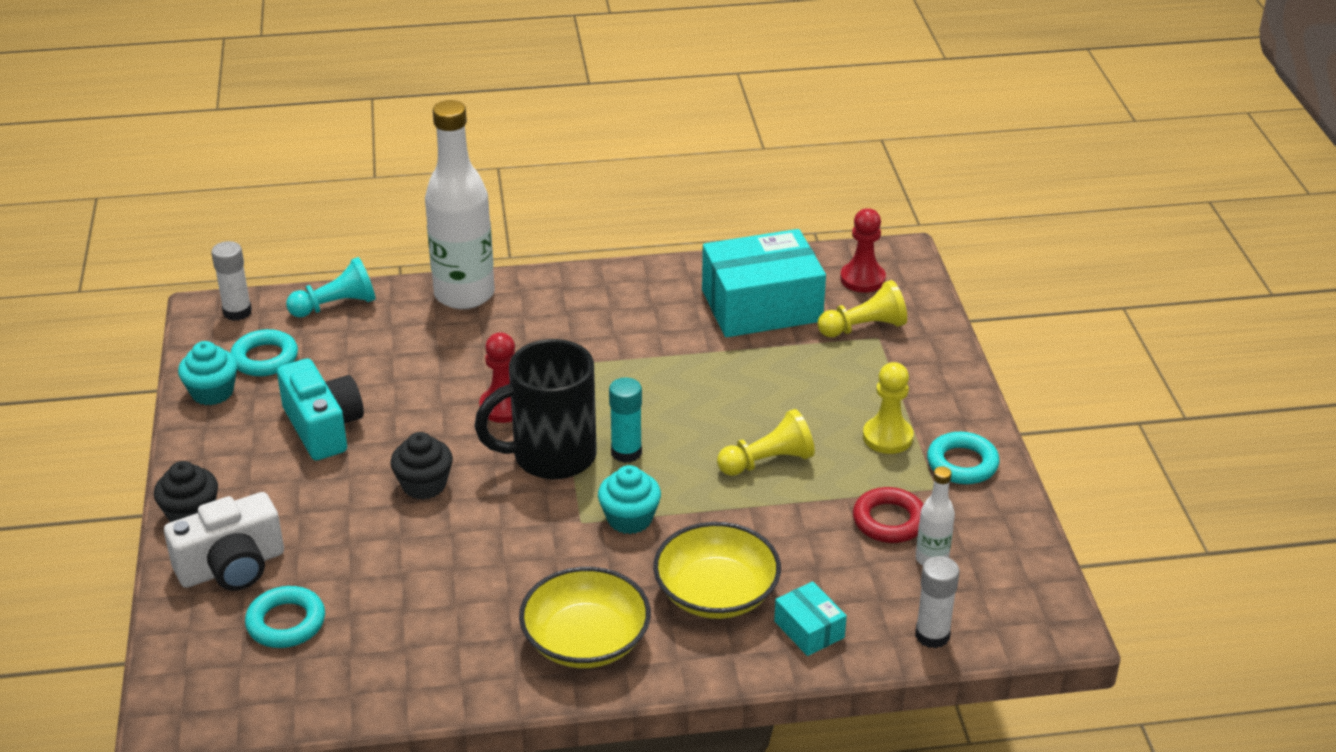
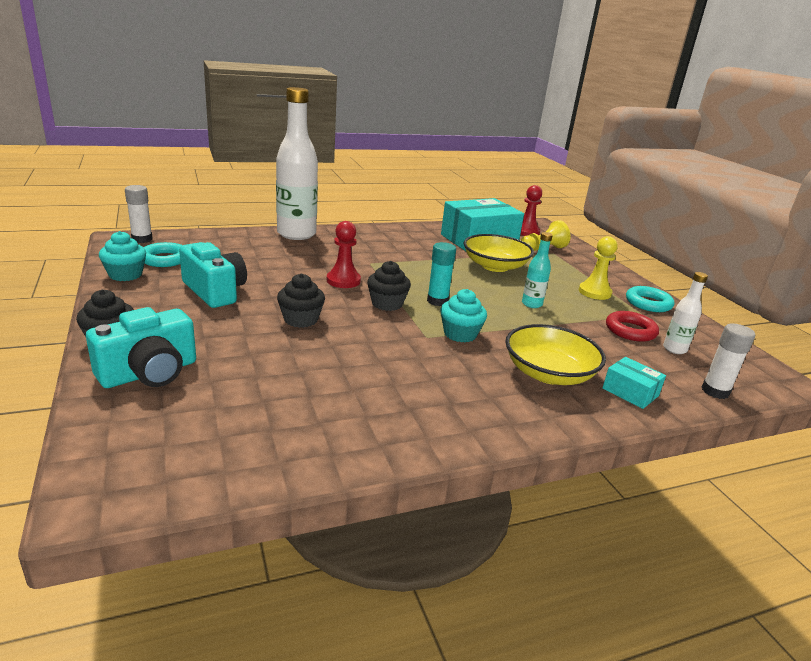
camera: 15 degrees left, 10 degrees down
white camera [164,492,284,591] -> turquoise camera [86,307,196,388]
turquoise ring [245,586,325,648] -> none
turquoise pawn [286,257,376,318] -> none
black mug [474,339,597,479] -> black cupcake [367,261,411,311]
yellow bowl [519,567,651,668] -> yellow bowl moved to [463,234,534,272]
yellow pawn [717,409,815,476] -> turquoise bottle [522,232,553,308]

